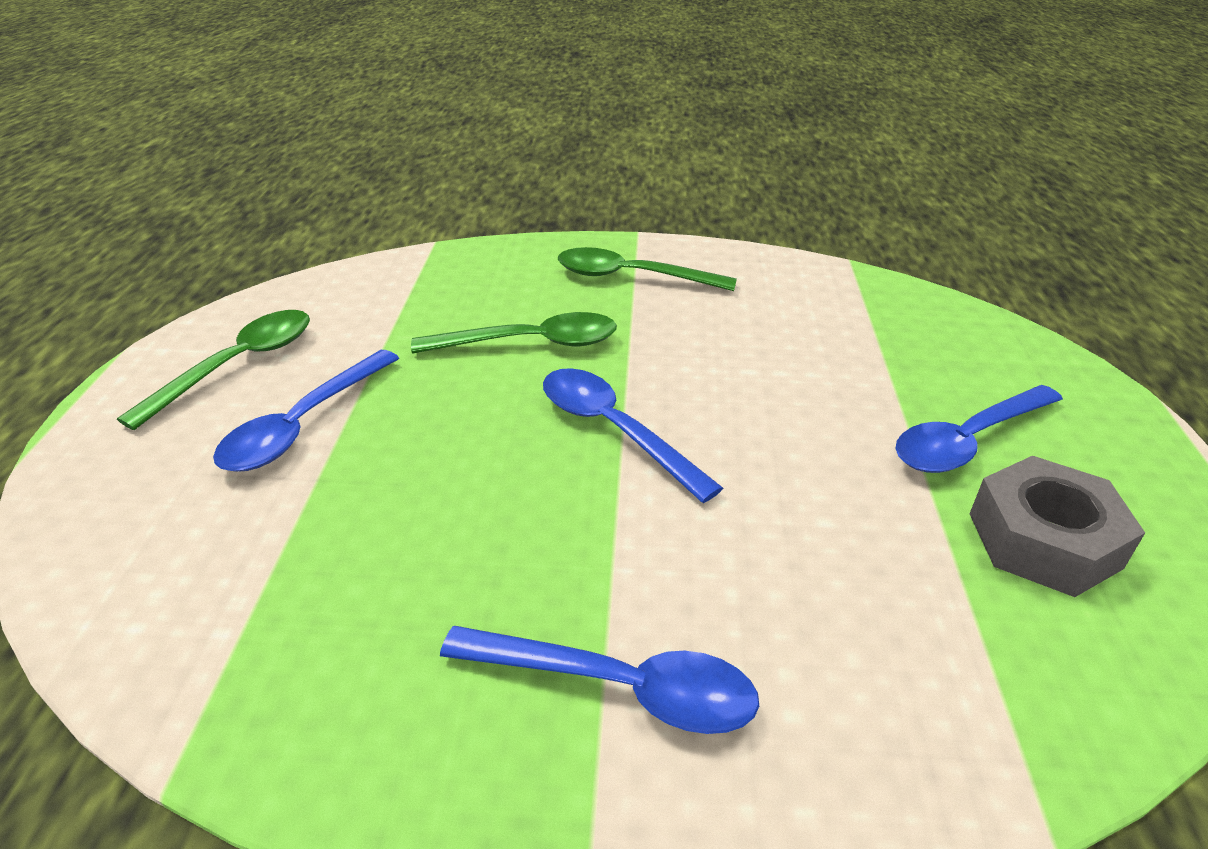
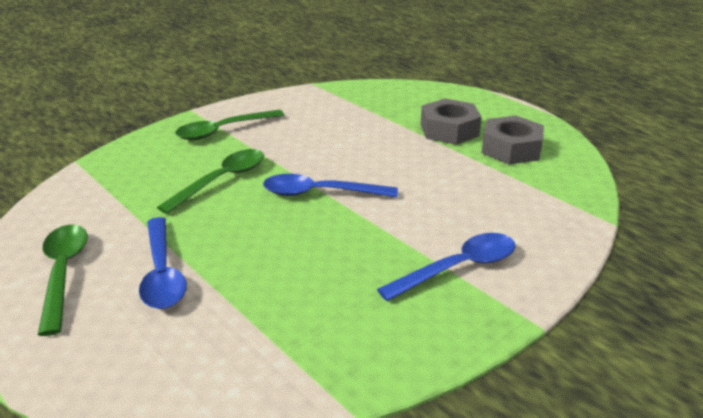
camera: 45 degrees left, 5 degrees down
blue spoon [895,385,1063,473] -> grey nut [420,98,482,145]

